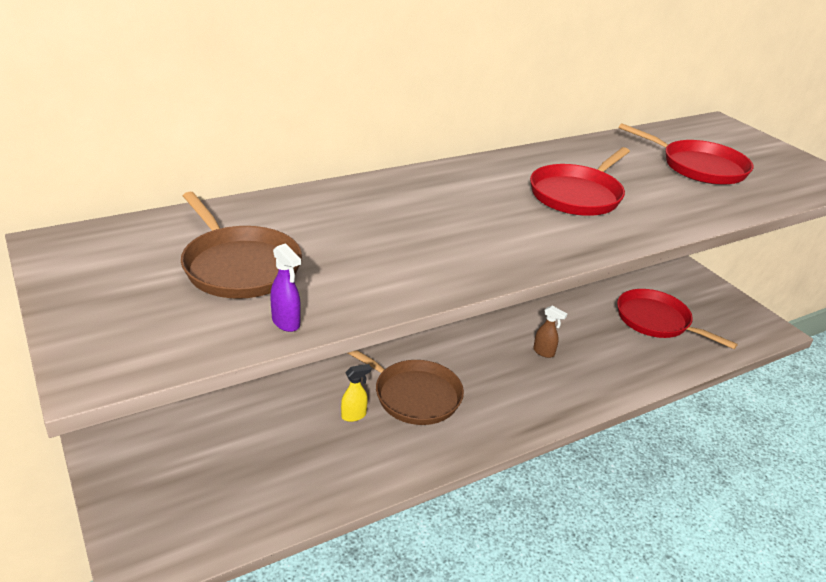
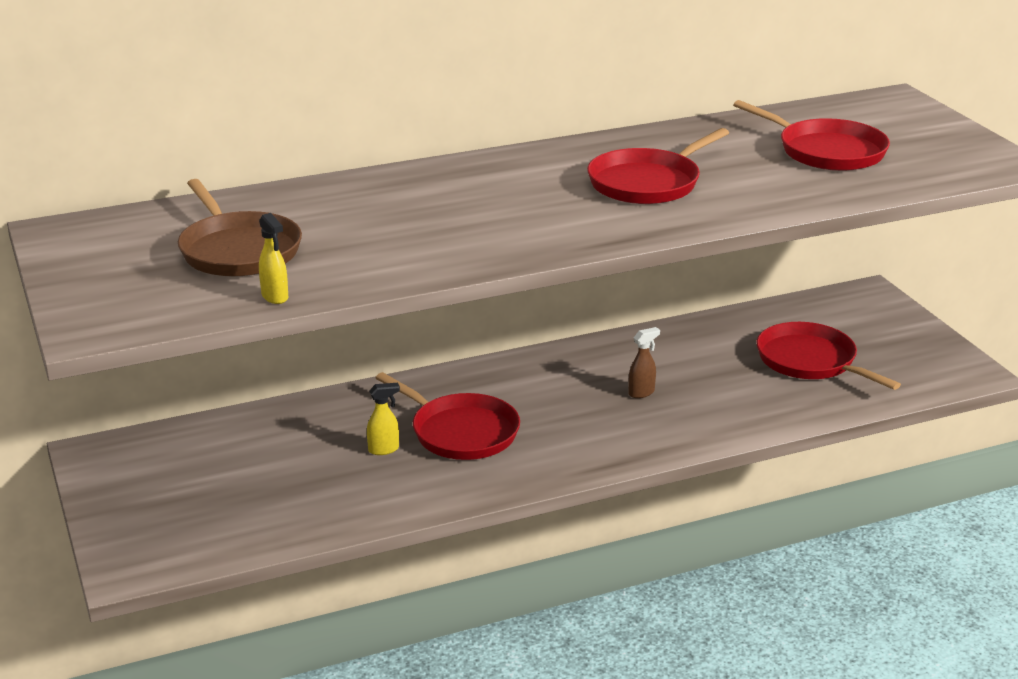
camera: 10 degrees right, 5 degrees down
purple spray bottle [270,243,301,332] -> yellow spray bottle [259,213,288,304]
brown pan [348,350,464,425] -> red pan [376,372,520,460]
brown spray bottle [533,306,567,358] -> brown spray bottle turned 75 degrees counterclockwise [628,327,660,398]

